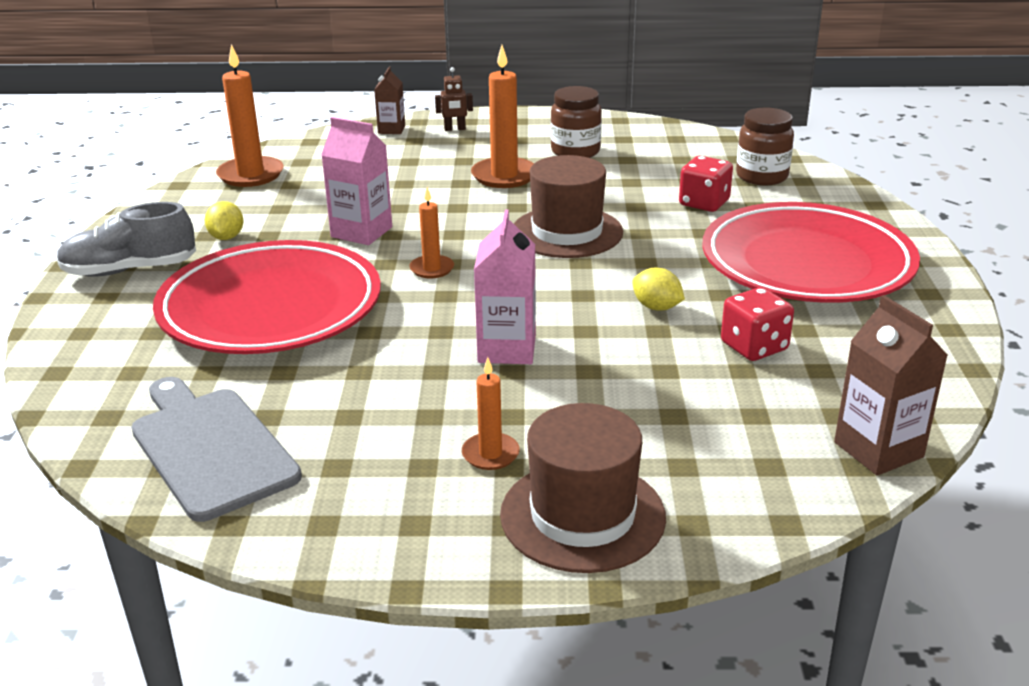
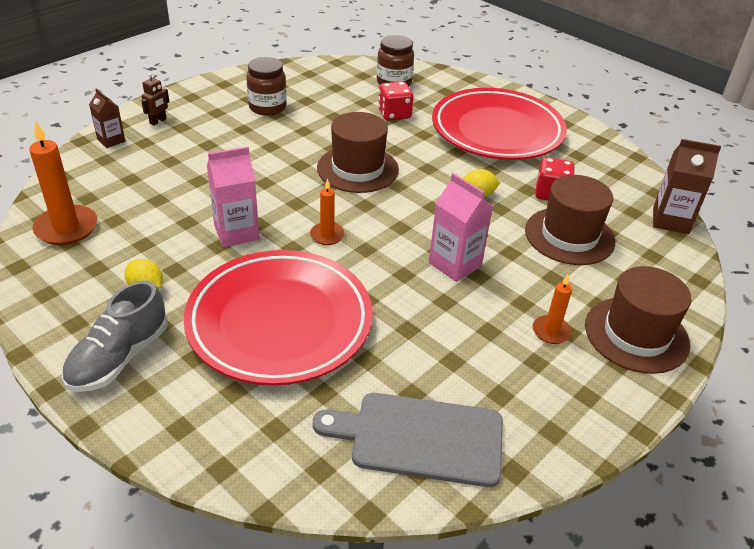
camera: 50 degrees left, 10 degrees up
orange candle [471,45,534,188] -> none
none -> brown hat [525,175,615,265]

